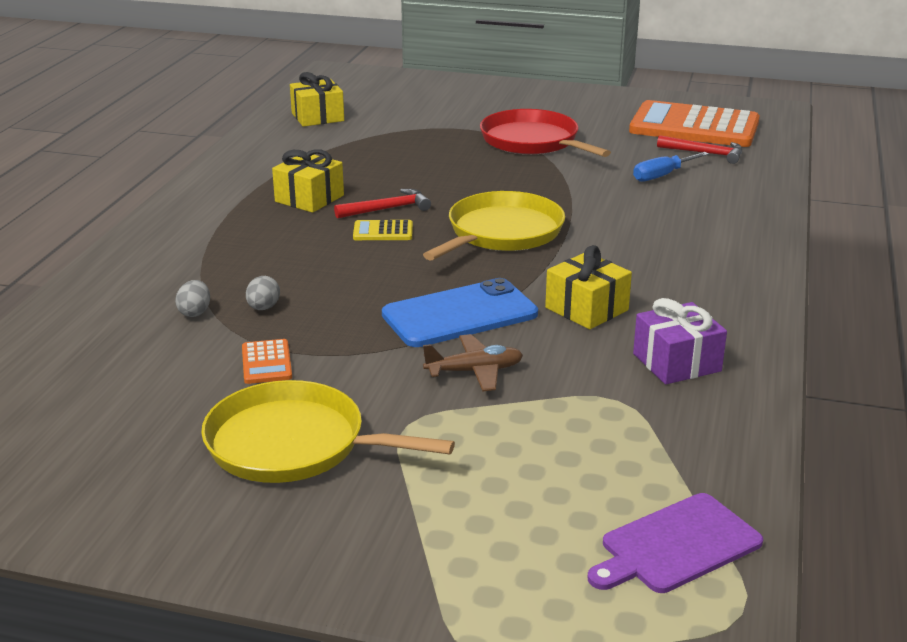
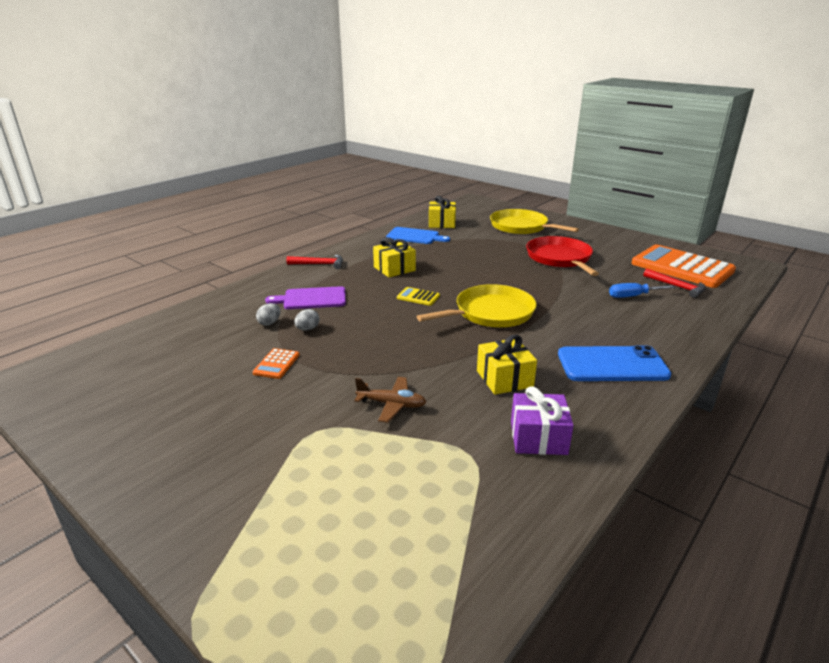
camera: 25 degrees right, 0 degrees up
yellow pan [201,380,455,483] -> yellow pan moved to [490,209,579,234]
red hammer [334,189,431,219] -> red hammer moved to [286,255,343,269]
blue phone [382,278,538,347] -> blue phone moved to [558,345,671,381]
purple cutting board [588,493,763,593] -> purple cutting board moved to [265,286,346,309]
none -> blue cutting board [386,227,450,244]

